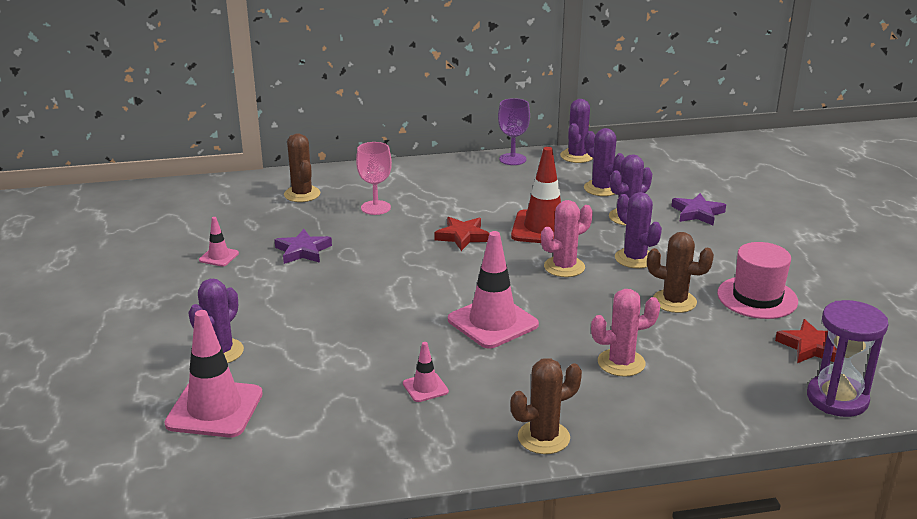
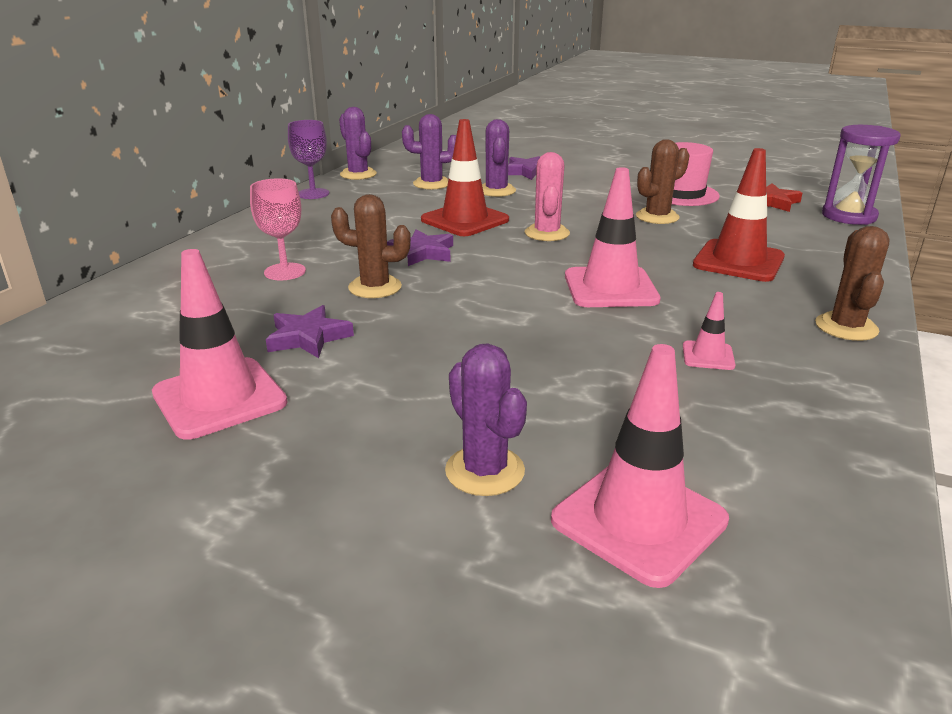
camera: 55 degrees left, 0 degrees up
pink traffic cone [199,217,239,266] -> pink traffic cone [152,249,287,440], size x2.06
brown cactus [284,134,320,202] -> brown cactus moved to [331,194,411,298]
red star [434,217,489,251] -> purple star [387,229,453,266]
pink cactus [591,289,660,377] -> red traffic cone [693,148,785,282]
purple cactus [615,192,662,268] -> none

